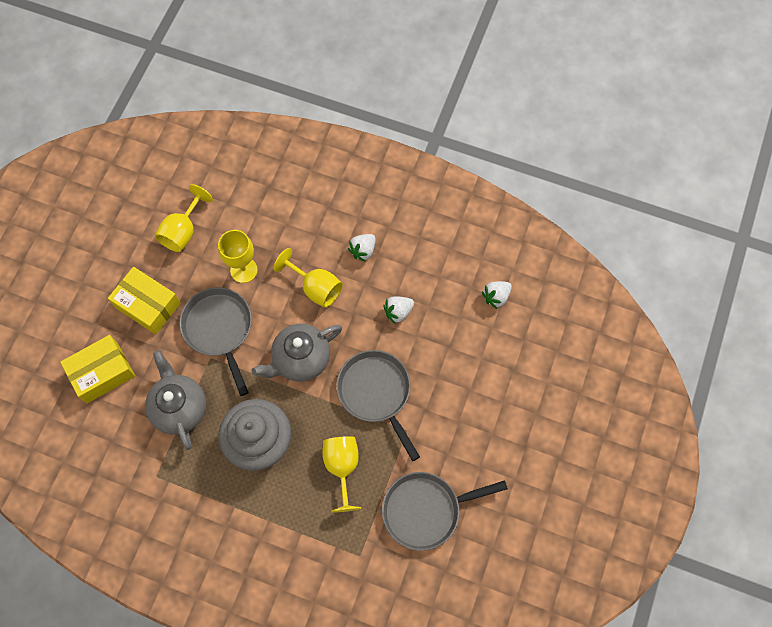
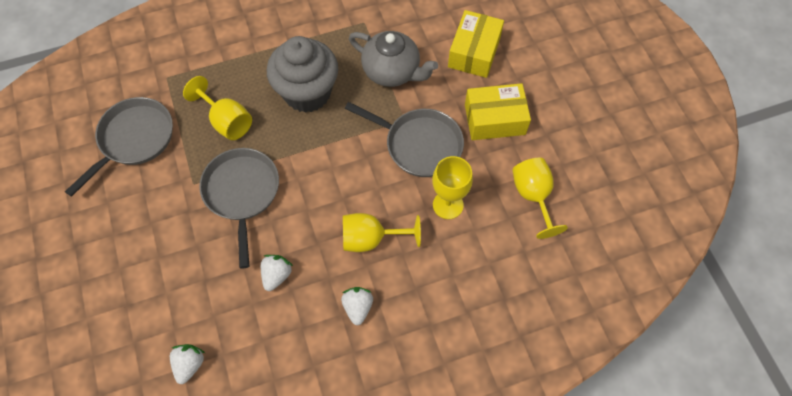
camera: 140 degrees right, 5 degrees down
grey teapot [251,324,342,381] -> none
grey pan [337,350,420,461] -> grey pan turned 120 degrees counterclockwise [199,148,279,269]

